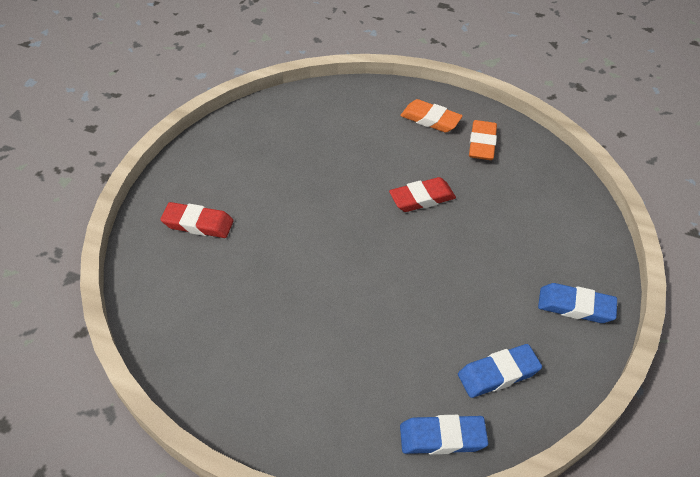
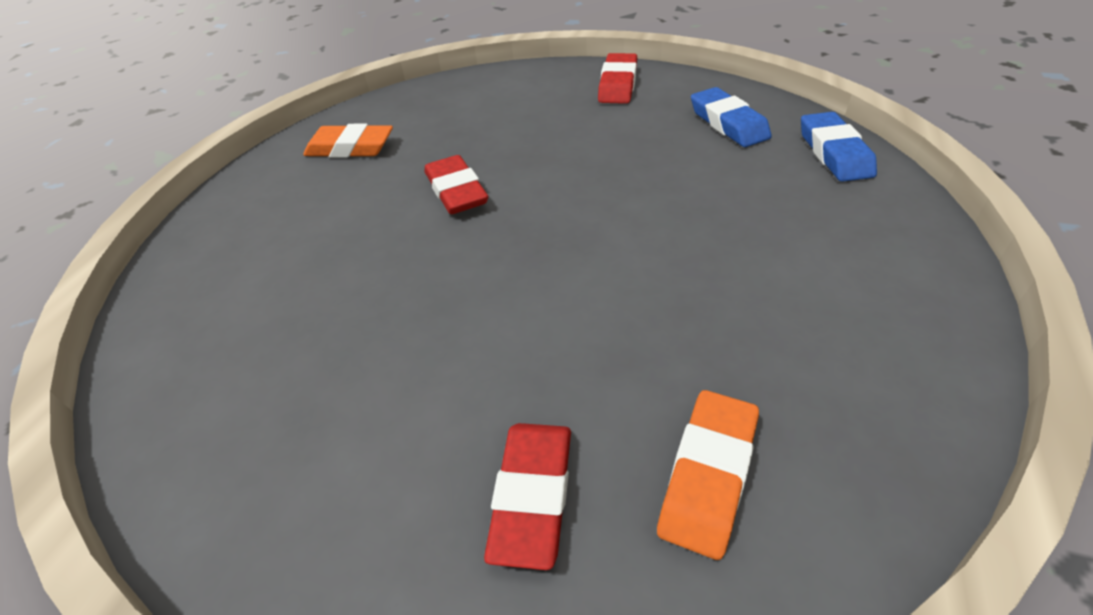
camera: 90 degrees left, 5 degrees down
orange eraser [400,99,463,133] -> orange eraser moved to [657,390,759,560]
blue eraser [538,283,617,323] -> red eraser [598,53,637,104]

